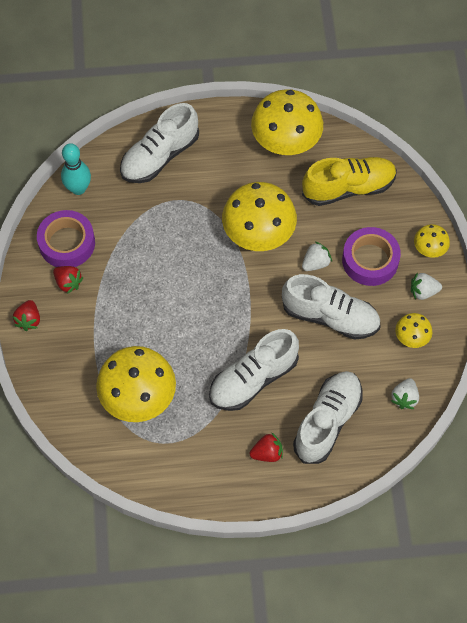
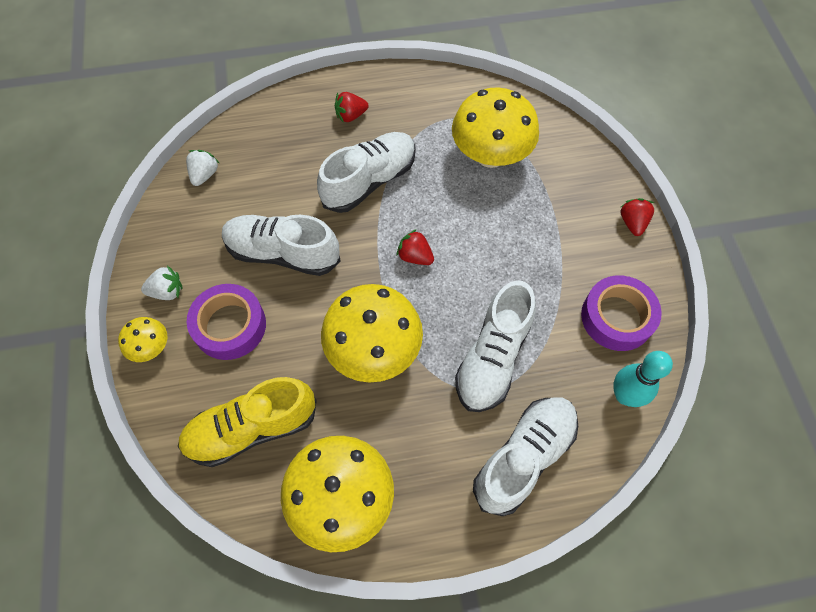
camera: 175 degrees right, 0 degrees up
red strawberry [53,266,84,294] -> red strawberry moved to [397,229,434,265]
white shoe [293,371,363,464] -> white shoe moved to [455,280,536,412]
white strawberry [302,242,332,271] -> none
yellow mushroom [395,313,432,348] -> none

